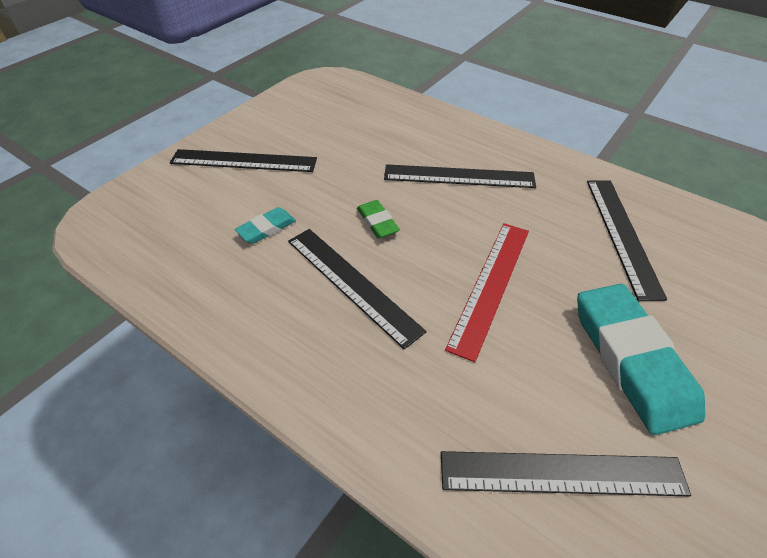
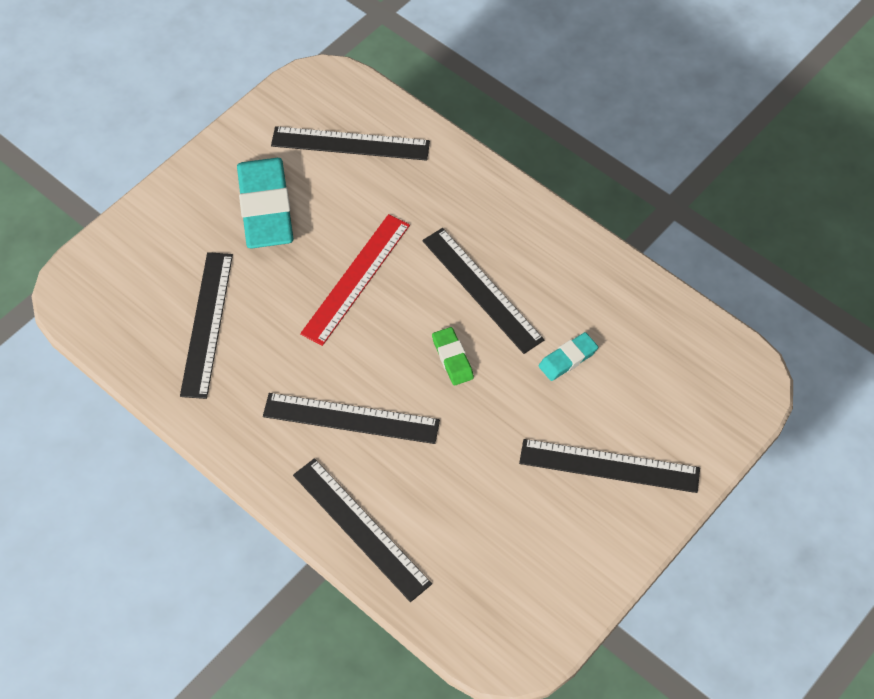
camera: 175 degrees left, 10 degrees up
none -> black ruler [293,458,432,602]

